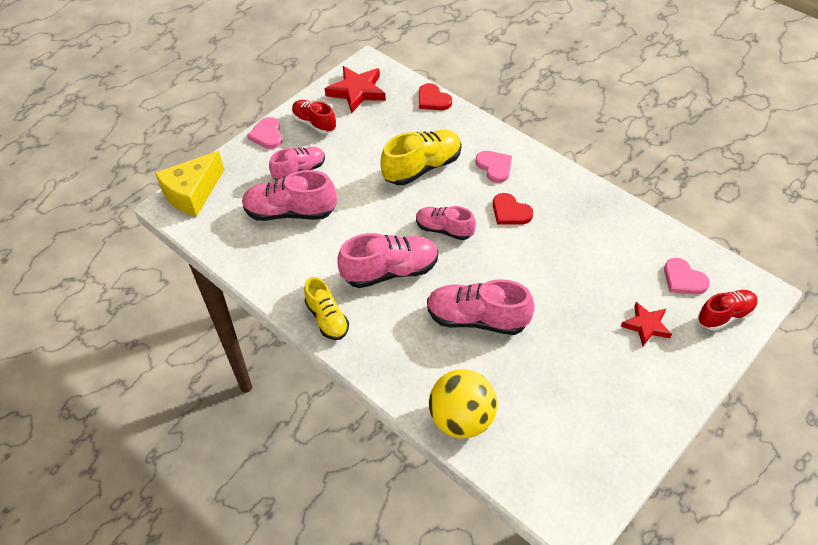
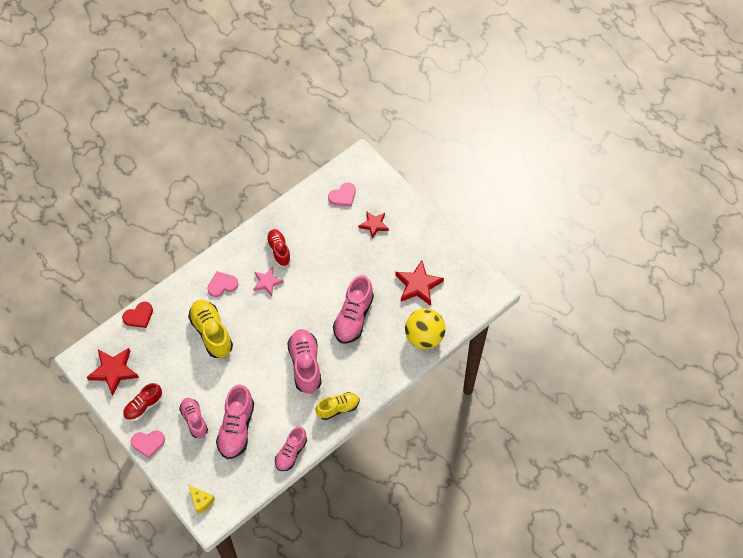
camera: 85 degrees left, 10 degrees up
yellow cheese [155,151,224,217] -> yellow cheese [189,485,215,514], size x0.54
pink shoe [416,206,476,240] -> pink shoe moved to [275,427,307,471]
red heart [493,193,533,225] -> pink star [254,267,284,296]
red shoe [698,290,758,331] -> red shoe moved to [266,229,291,266]
none -> red star [395,260,444,306]

